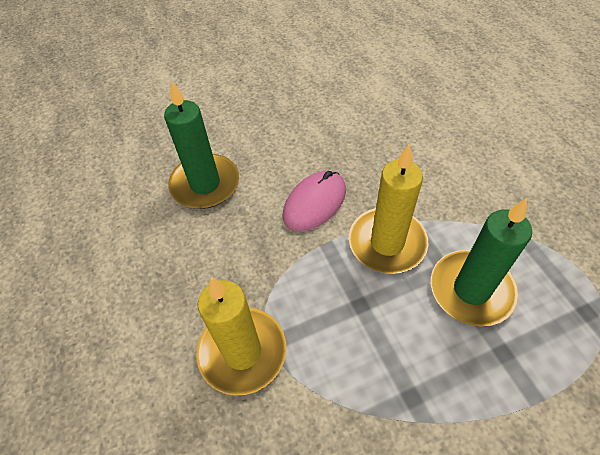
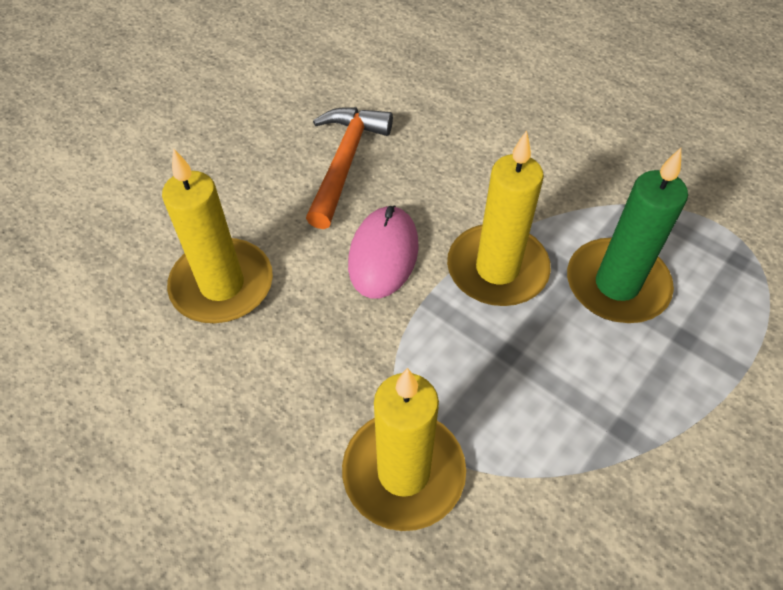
camera: 30 degrees left, 0 degrees up
green candle [164,81,239,209] -> yellow candle [162,148,273,323]
none -> orange hammer [306,107,393,229]

